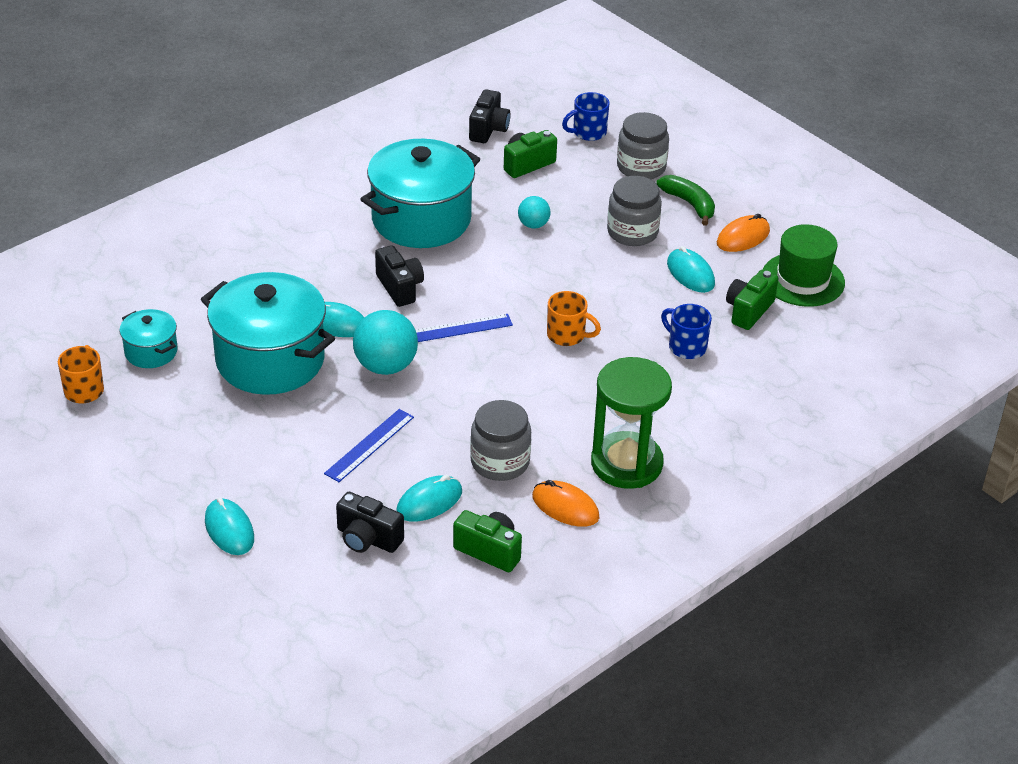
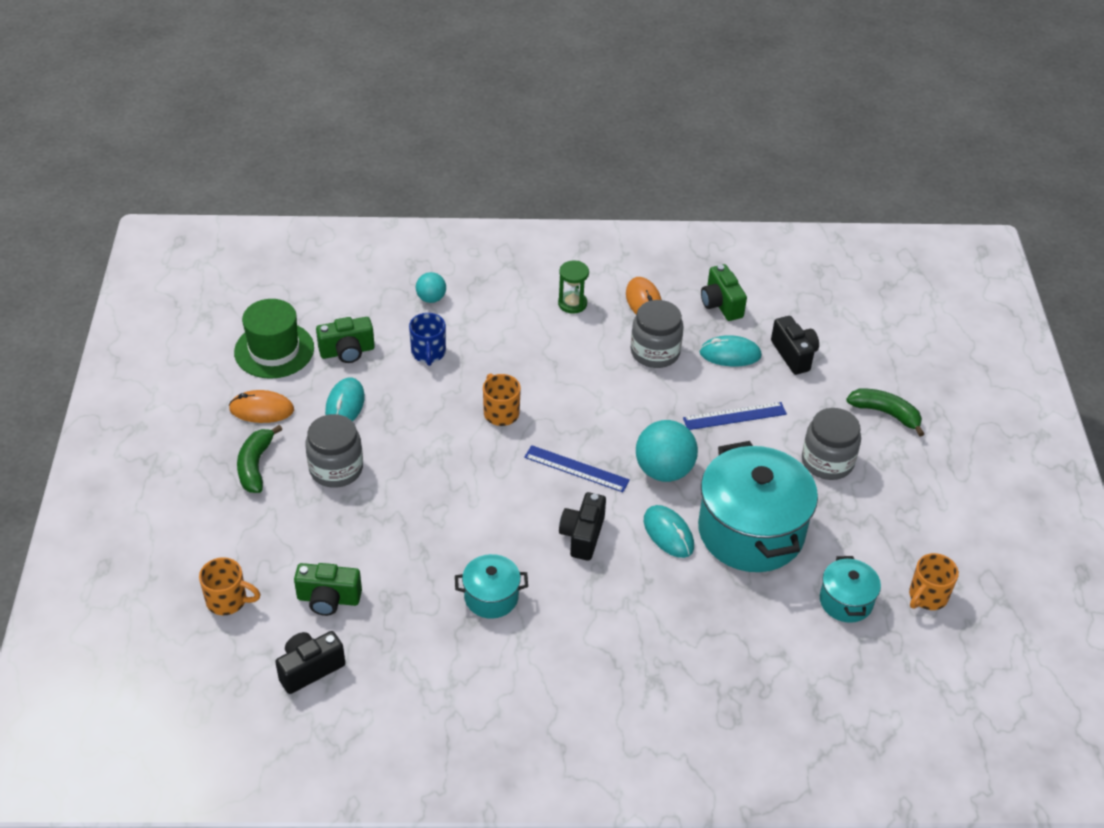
camera: 140 degrees left, 5 degrees up
turquoise mouse [205,498,254,555] -> green banana [846,389,924,437]
turquoise pot [360,139,480,248] -> turquoise pot [455,554,528,619], size x0.49
turquoise ball [518,196,551,229] -> turquoise ball moved to [416,272,446,303]
blue mug [562,92,609,141] -> orange mug [199,557,261,615]
green hourglass [591,357,672,489] -> green hourglass [558,261,589,314], size x0.49
grey jar [617,112,669,179] -> grey jar moved to [802,408,861,480]

